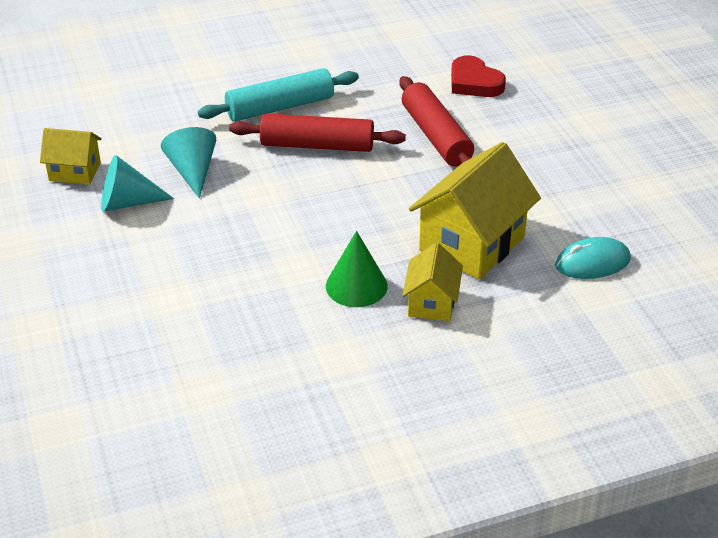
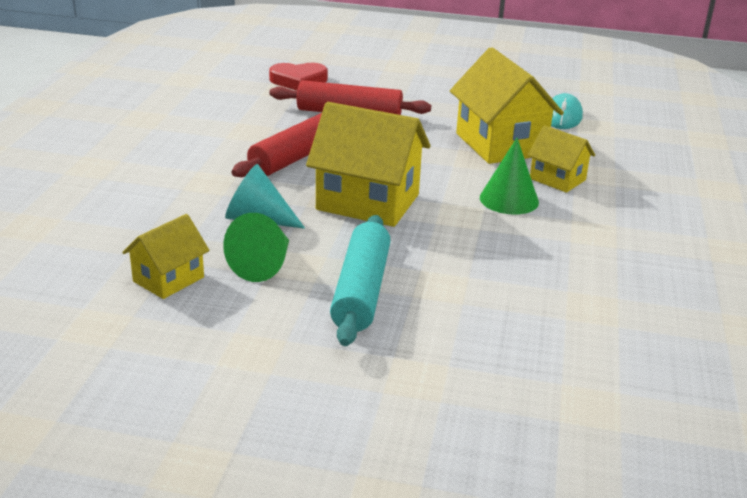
camera: 60 degrees left, 10 degrees down
turquoise cone [101,155,174,212] -> green cone [223,213,289,282]
turquoise rolling pin [198,68,359,122] -> turquoise rolling pin moved to [330,215,391,346]
none -> yellow house [306,102,431,227]

